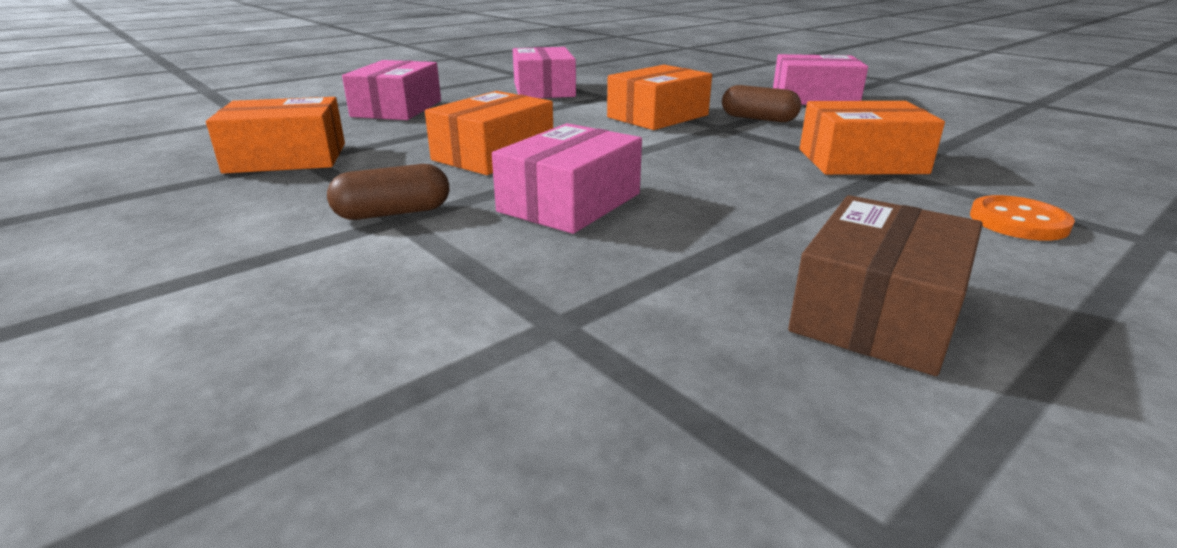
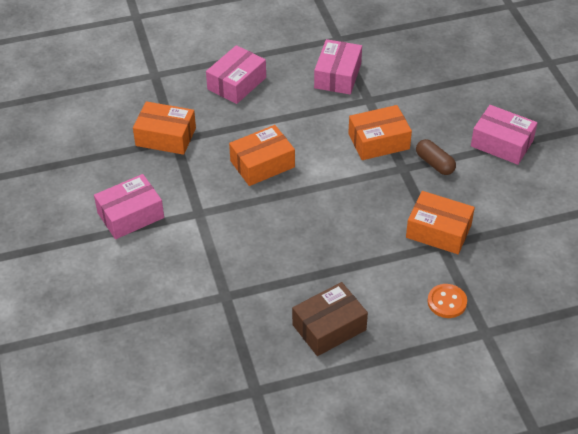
camera: 25 degrees right, 20 degrees up
brown capsule [327,164,449,220] -> none
pink box [492,123,642,234] -> pink box moved to [94,174,164,239]

